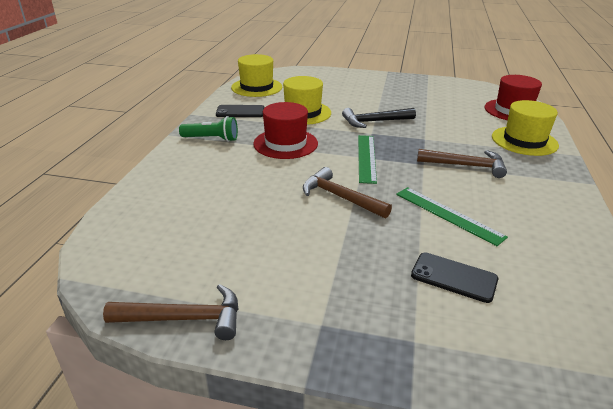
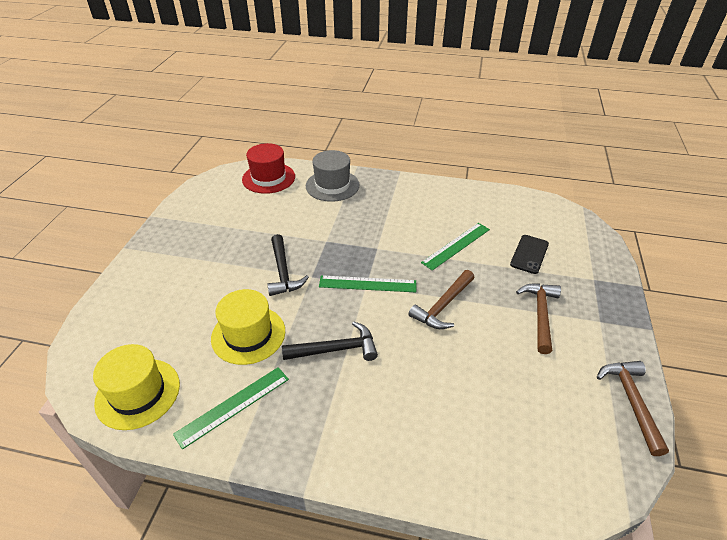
camera: 90 degrees left, 10 degrees up
green flashlight [179,116,238,142] -> none
black phone [216,105,265,117] -> green ruler [173,367,289,449]
red hat [253,102,318,159] -> black hammer [282,322,378,361]
brown hammer [417,149,507,178] -> brown hammer moved to [516,283,561,354]
yellow hat [492,100,559,156] -> grey hat [306,150,360,202]

